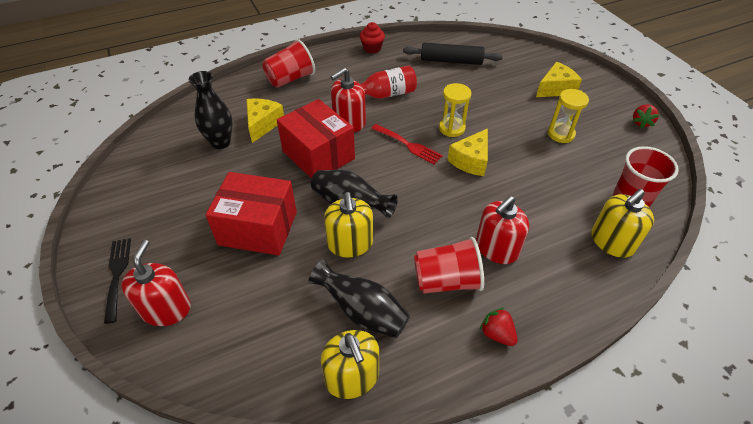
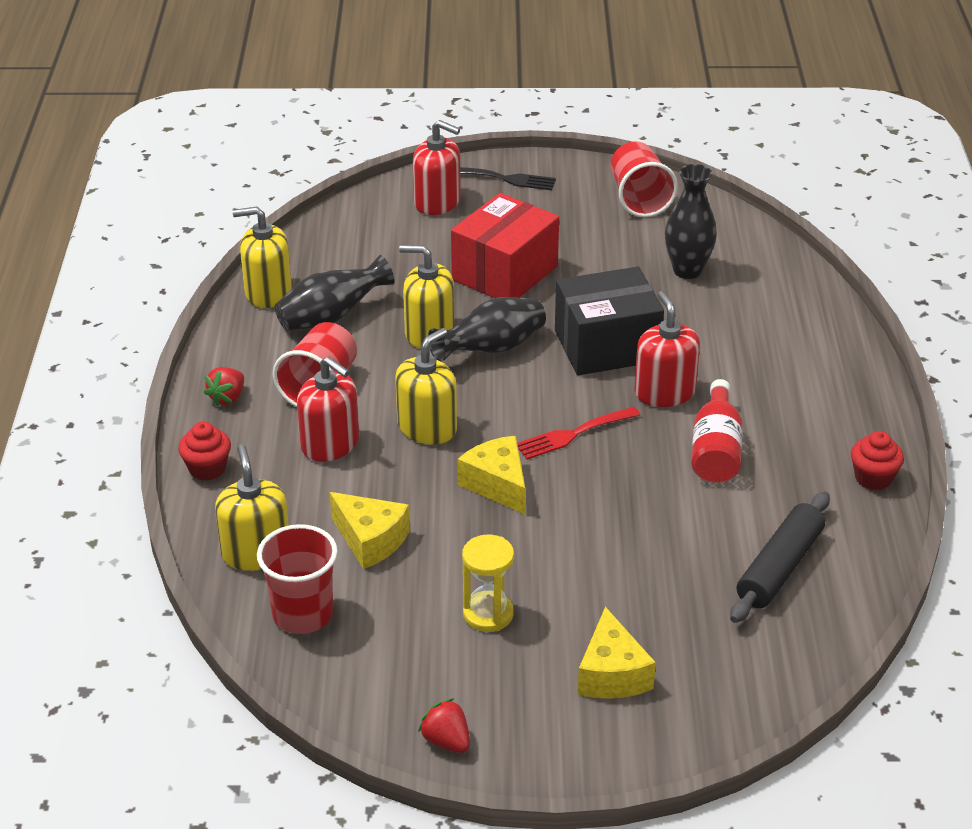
camera: 115 degrees right, 10 degrees down
yellow cheese [246,98,284,143] -> yellow cheese moved to [330,492,410,569]
red cup [262,39,315,88] -> red cup moved to [610,141,678,217]
red box [277,99,355,179] -> black box [555,267,664,375]
yellow hourglass [439,83,471,137] -> none
red soap dispenser [476,196,529,264] -> red soap dispenser turned 150 degrees clockwise [297,356,359,462]
red strawberry [480,307,518,346] -> red strawberry turned 135 degrees clockwise [204,367,244,407]
none -> red cupcake [178,422,231,481]
none -> yellow soap dispenser [395,328,457,444]

